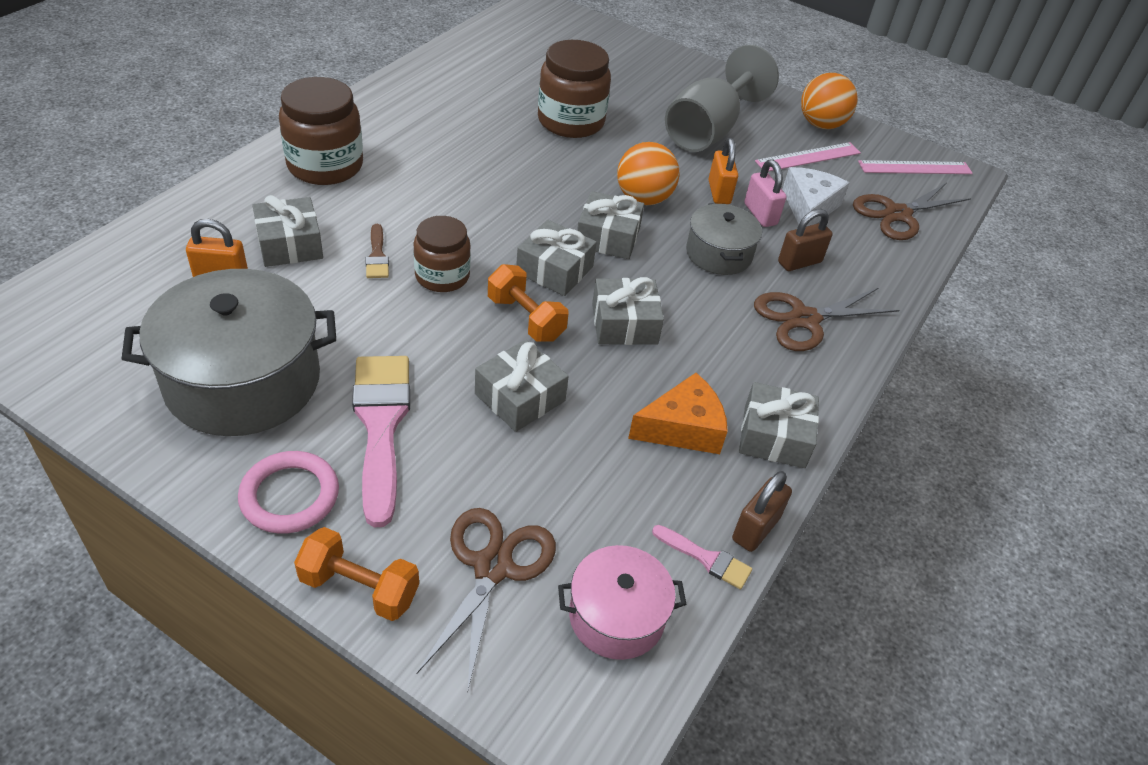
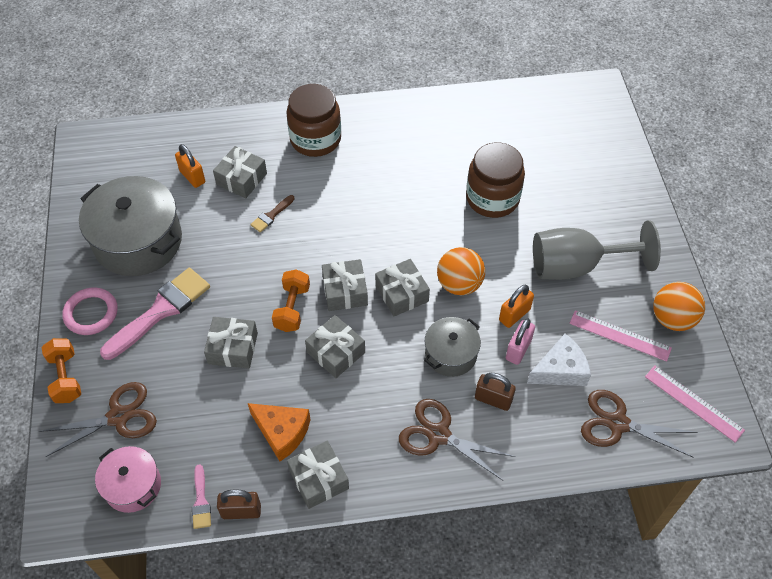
camera: 55 degrees right, 10 degrees up
brown jar [413,216,471,292] -> none

